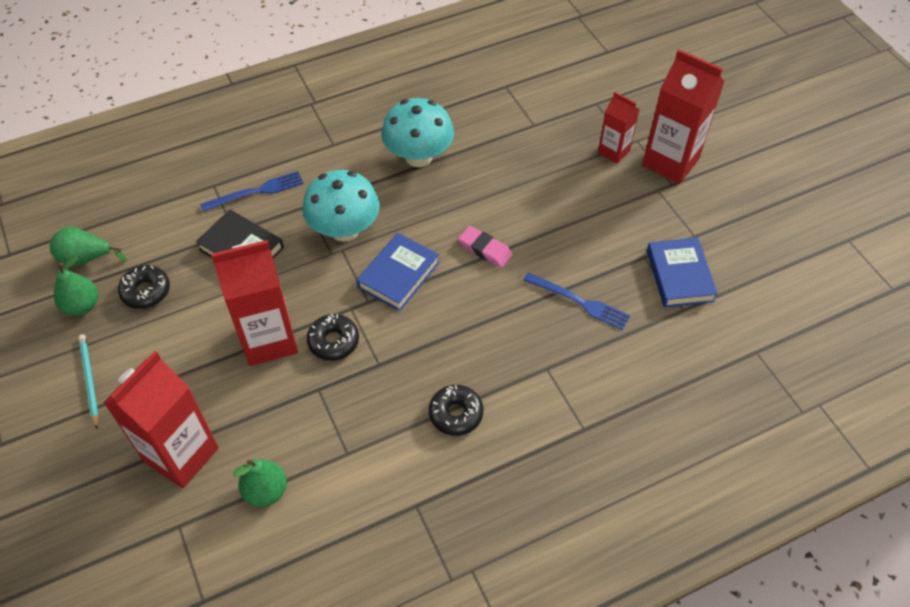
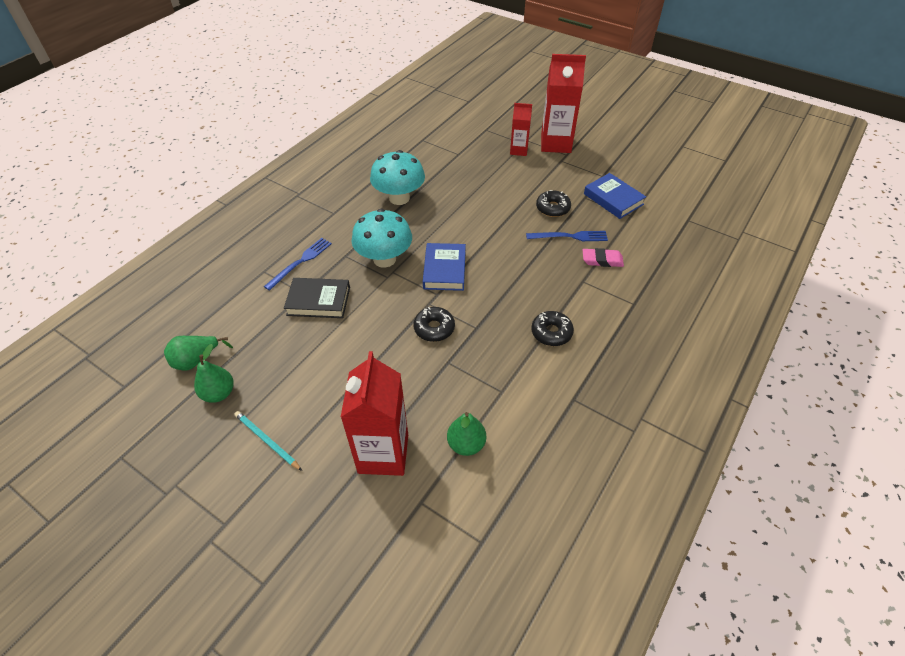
camera: 30 degrees left, 5 degrees down
black donut [118,265,170,309] -> black donut moved to [536,190,571,217]
red carton [211,240,298,366] -> none
pink eraser [458,226,513,268] -> pink eraser moved to [583,248,624,267]

